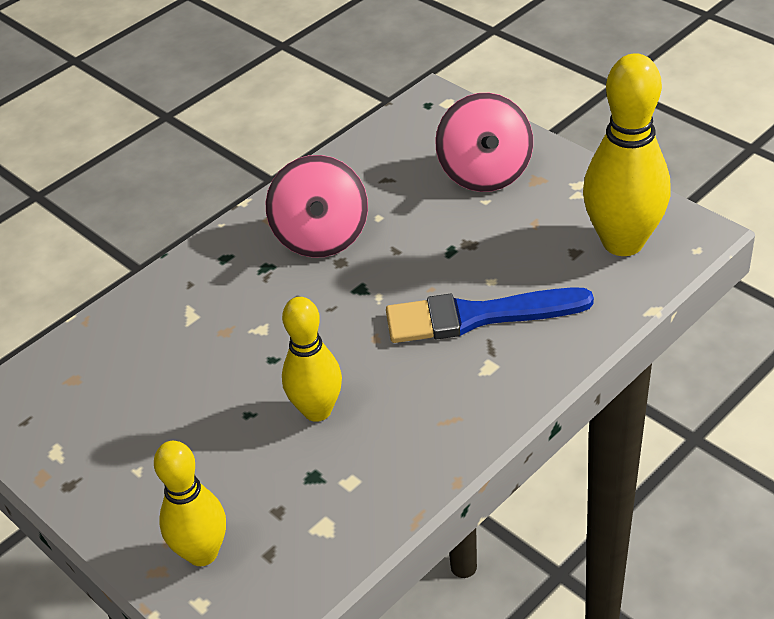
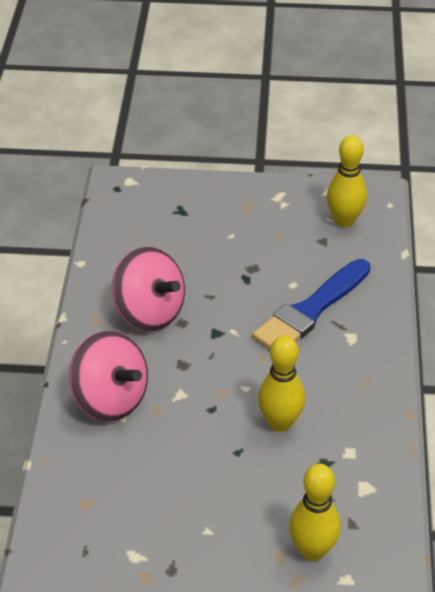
camera: 45 degrees left, 0 degrees up
pink spinning top [435,93,533,192] -> pink spinning top moved to [69,331,148,422]
yellow bowling pin [583,53,671,256] -> yellow bowling pin [327,135,367,227], size x0.64

